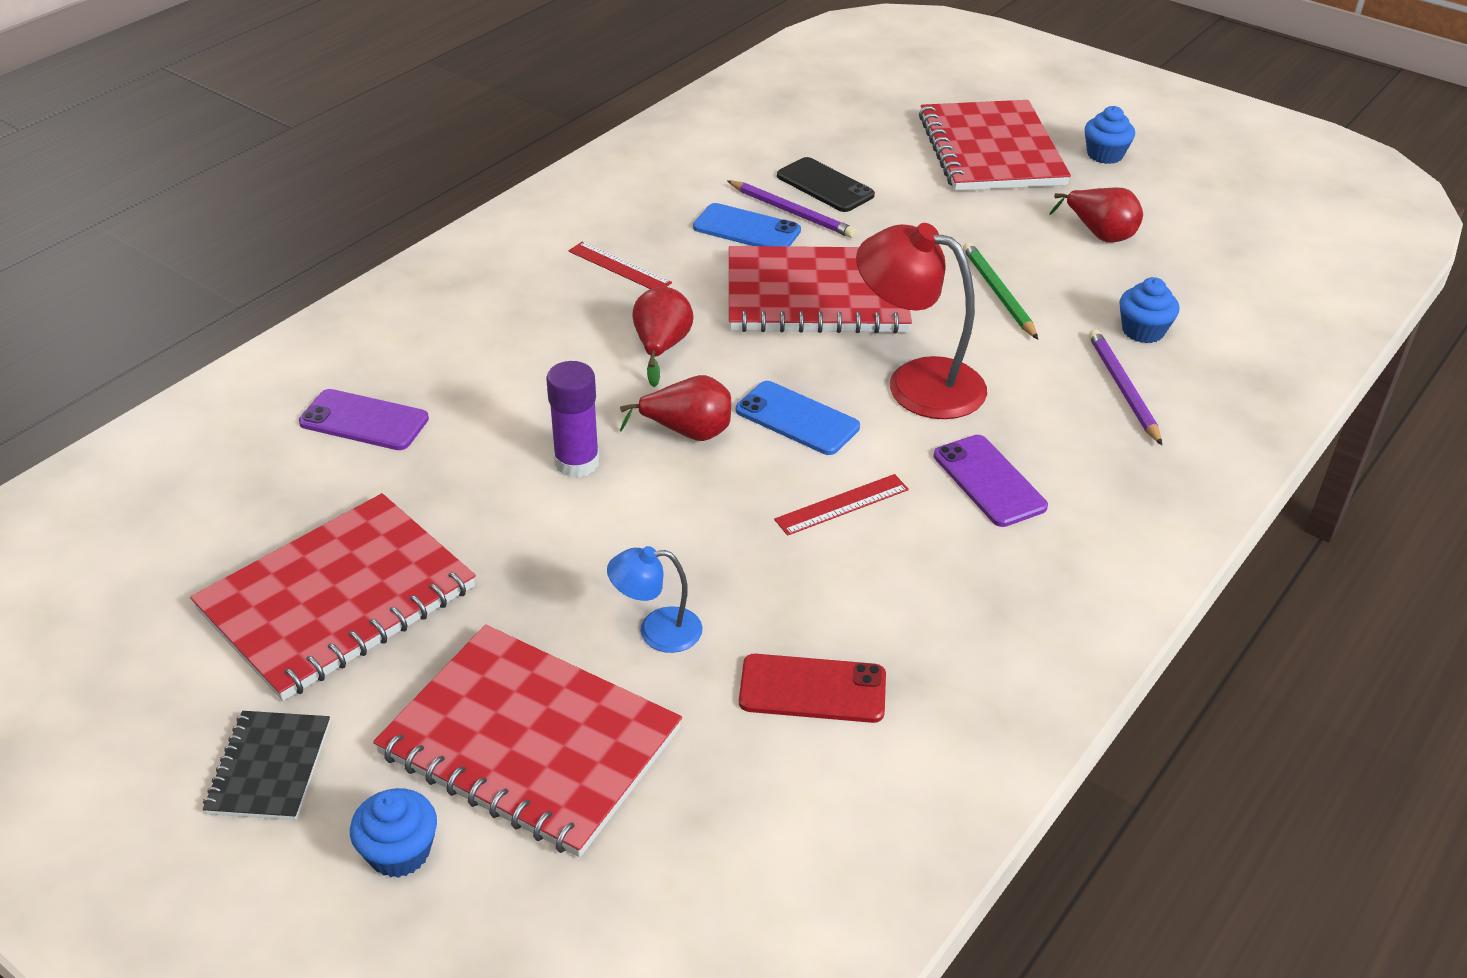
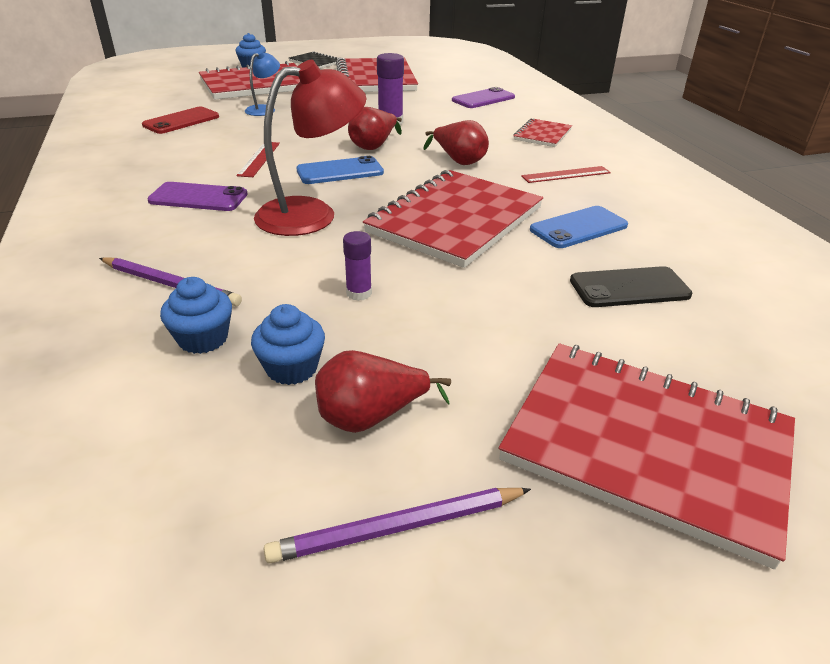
camera: 125 degrees right, 5 degrees down
purple pencil [727,181,857,238] -> purple pencil moved to [264,488,531,564]
green pencil [963,242,1038,339] -> purple glue stick [343,231,372,301]
blue cupcake [1085,106,1135,164] -> blue cupcake moved to [251,304,325,385]
none -> red notebook [513,118,572,147]

